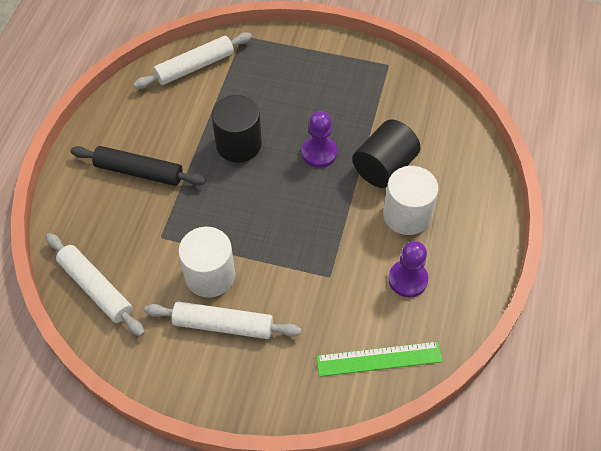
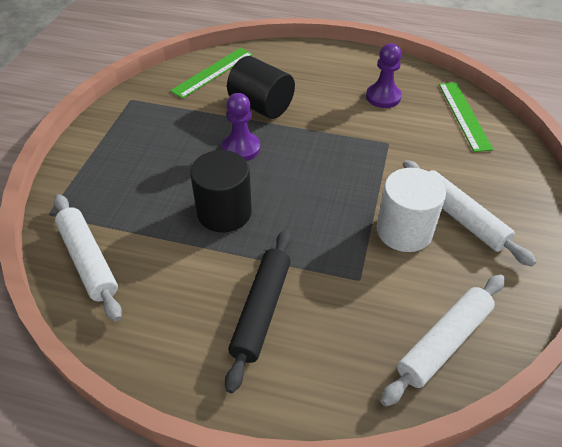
camera: 90 degrees left, 10 degrees down
white rolling pin [144,302,302,339] -> white rolling pin turned 45 degrees counterclockwise [403,160,536,267]
white cylinder [383,166,438,235] -> none
none -> green ruler [170,48,253,99]

